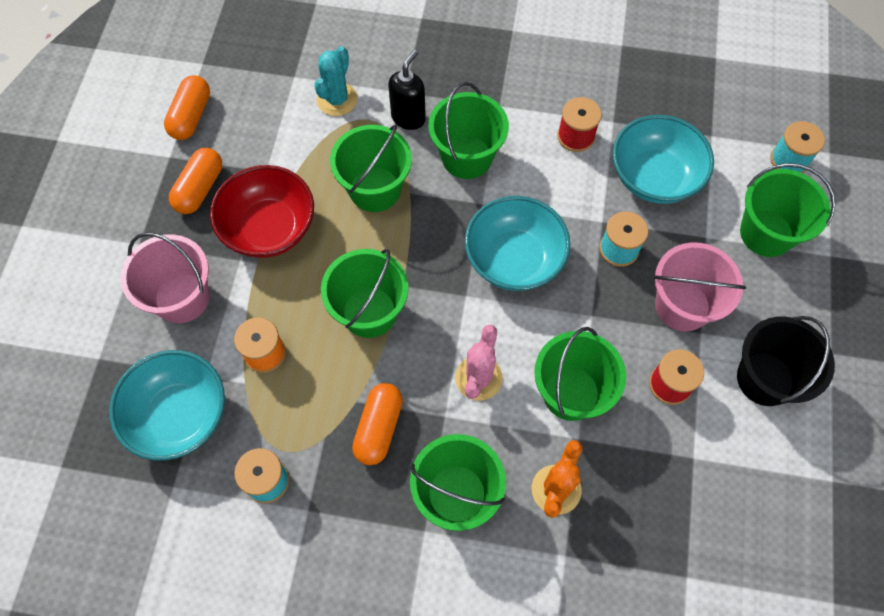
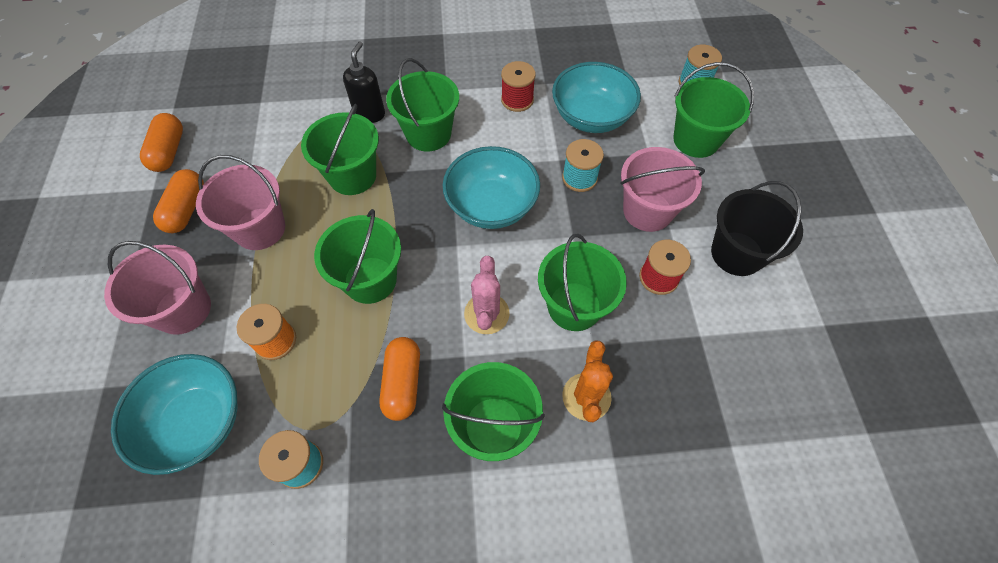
camera: 15 degrees left, 5 degrees down
red bowl [210,165,314,258] -> pink bucket [196,155,285,250]
turquoise cactus [314,46,358,116] -> none

